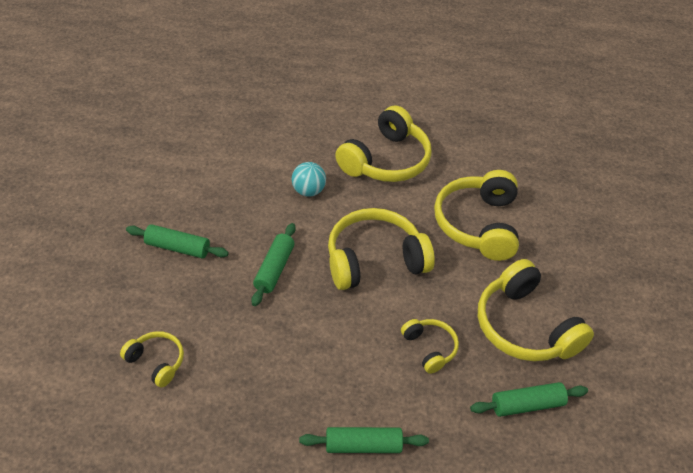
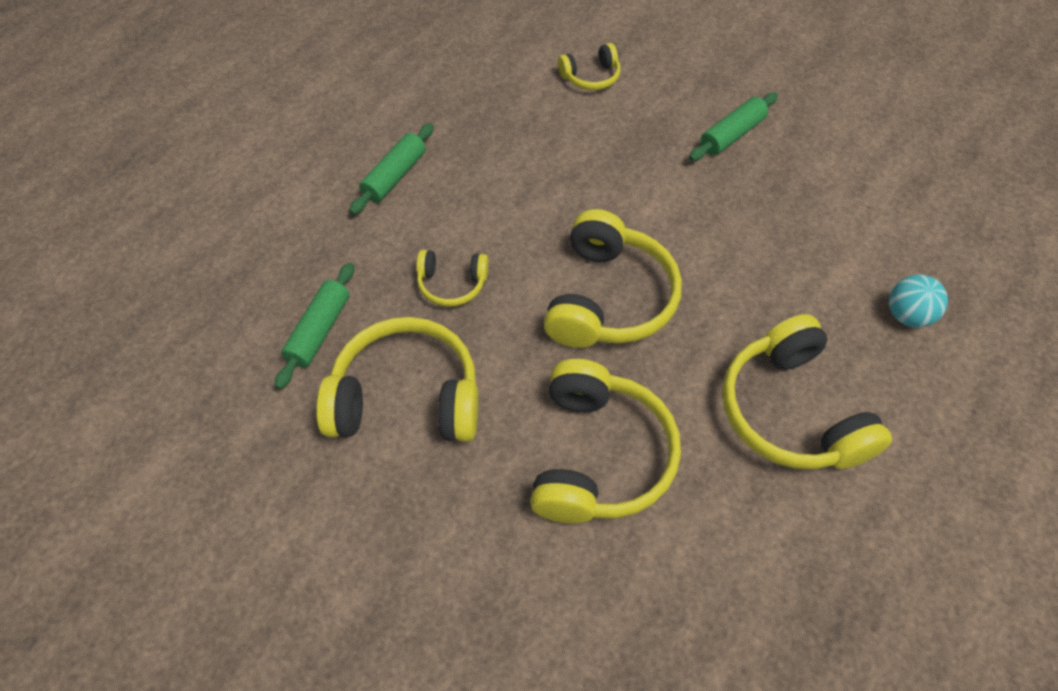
camera: 125 degrees right, 10 degrees up
green rolling pin [251,223,296,306] -> none
turquoise ball [292,162,326,197] -> turquoise ball moved to [889,274,948,328]
yellow headphones [434,170,519,261] -> yellow headphones turned 60 degrees clockwise [530,359,681,523]

